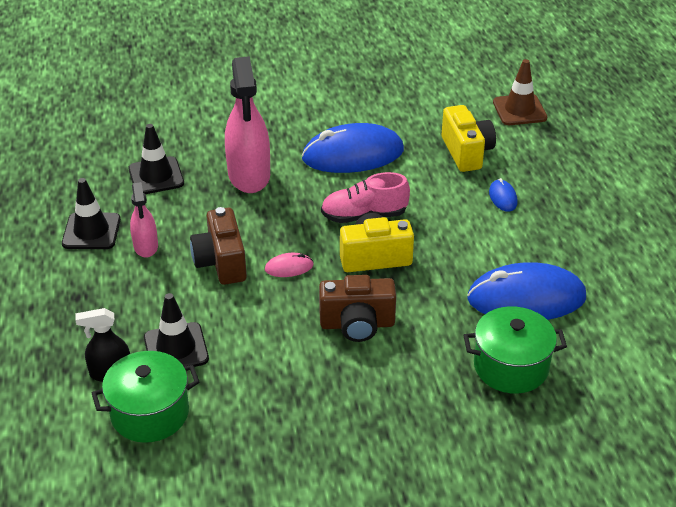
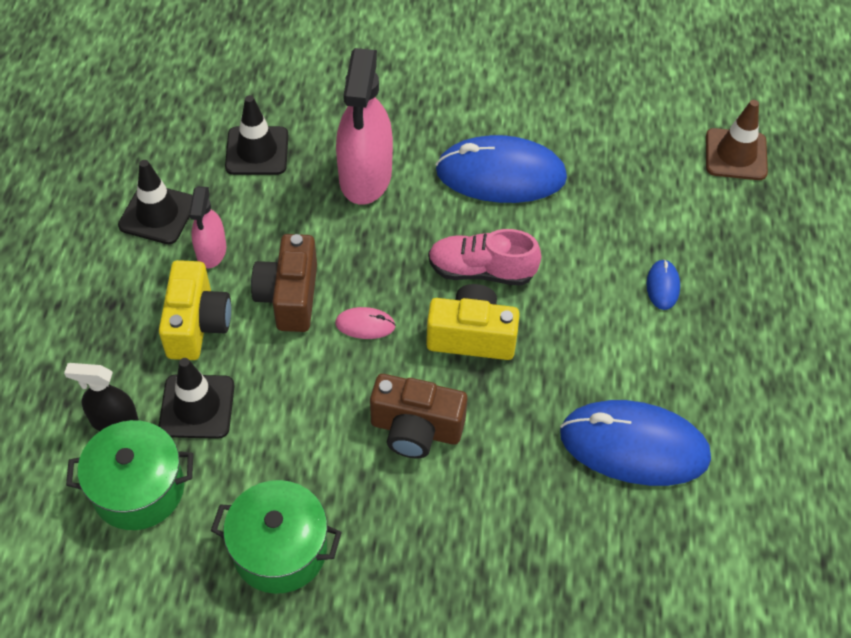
camera: 15 degrees right, 15 degrees up
yellow camera [442,105,496,172] -> yellow camera moved to [159,260,231,360]
green pot [464,306,567,394] -> green pot moved to [211,480,342,594]

